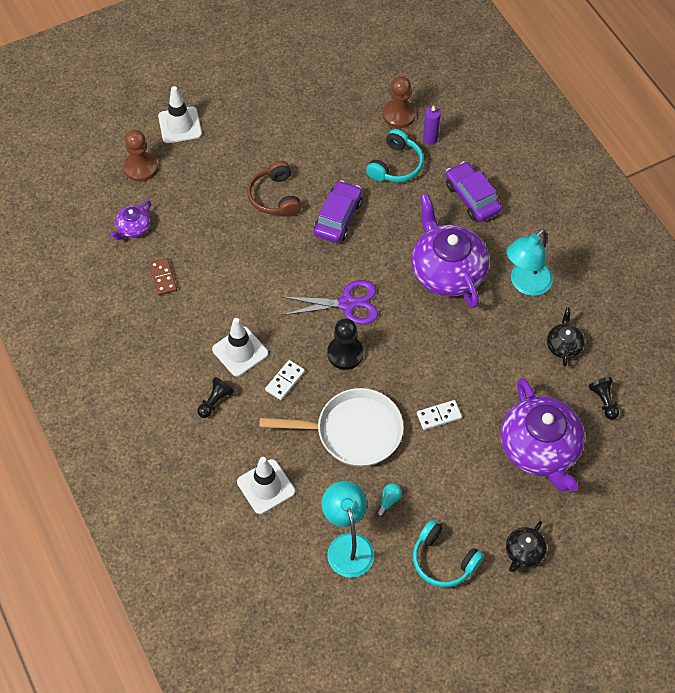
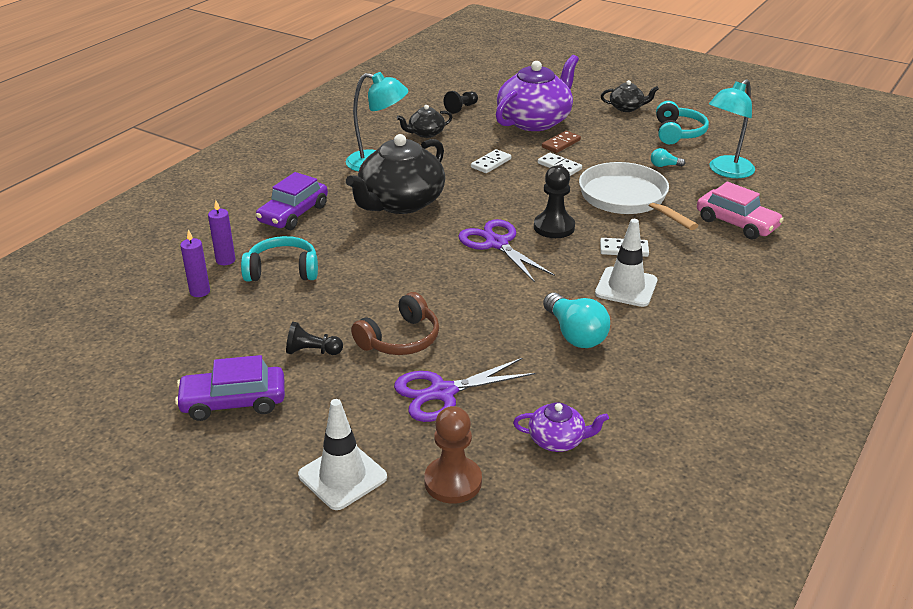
camera: 120 degrees left, 25 degrees down
brown domino [149,258,177,296] -> brown domino moved to [542,131,581,153]
black pawn [197,377,234,418] -> black pawn moved to [286,322,343,355]
white traffic cone [237,457,295,514] -> pink car [697,182,784,240]
purple car [314,180,362,243] -> purple car moved to [175,355,285,421]
brown pawn [383,76,416,128] -> purple candle [180,230,210,297]
purple teapot [411,194,489,308] -> black teapot [346,134,445,214]
none -> purple scissors [394,358,536,422]
none -> white domino [471,149,511,173]
none -> turquoise light bulb [543,293,610,348]

